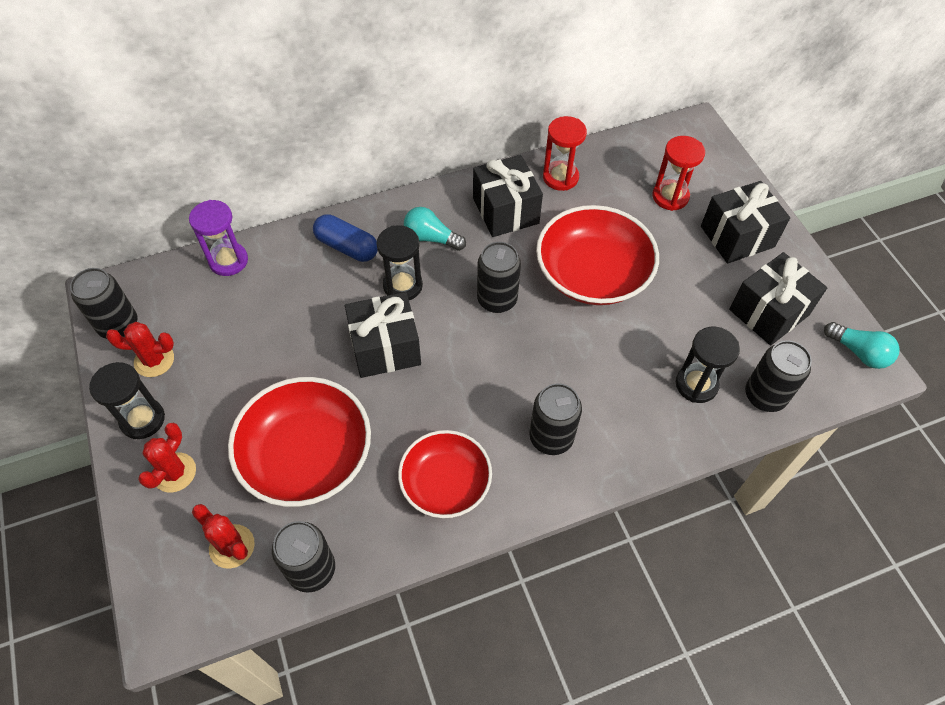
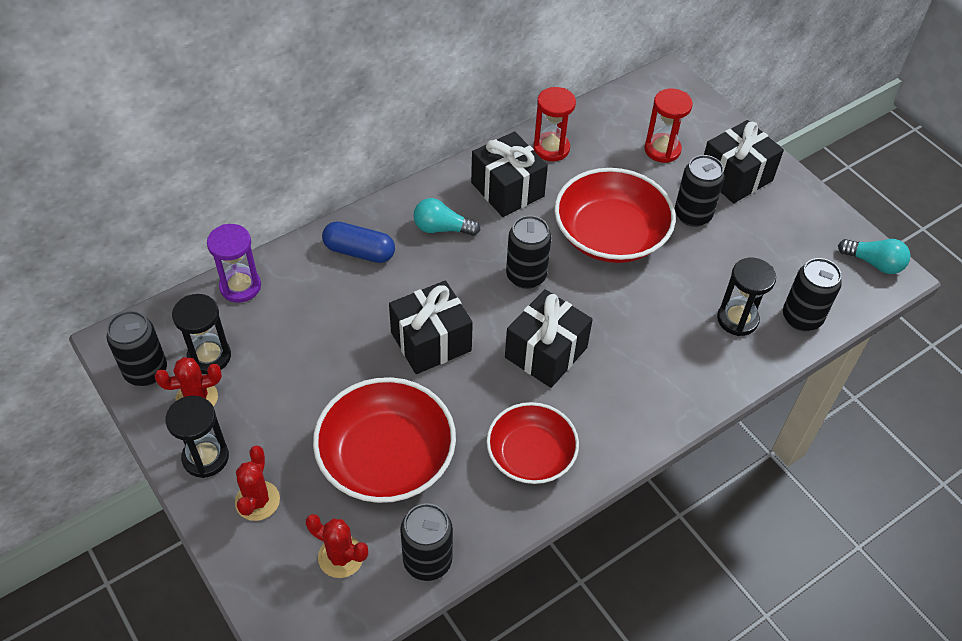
camera: 15 degrees left, 5 degrees down
black hourglass [377,225,423,300] -> black hourglass moved to [172,294,231,374]
black can [529,383,582,455] -> black can moved to [675,155,725,227]
black gift [729,252,827,346] -> black gift moved to [505,289,593,388]

